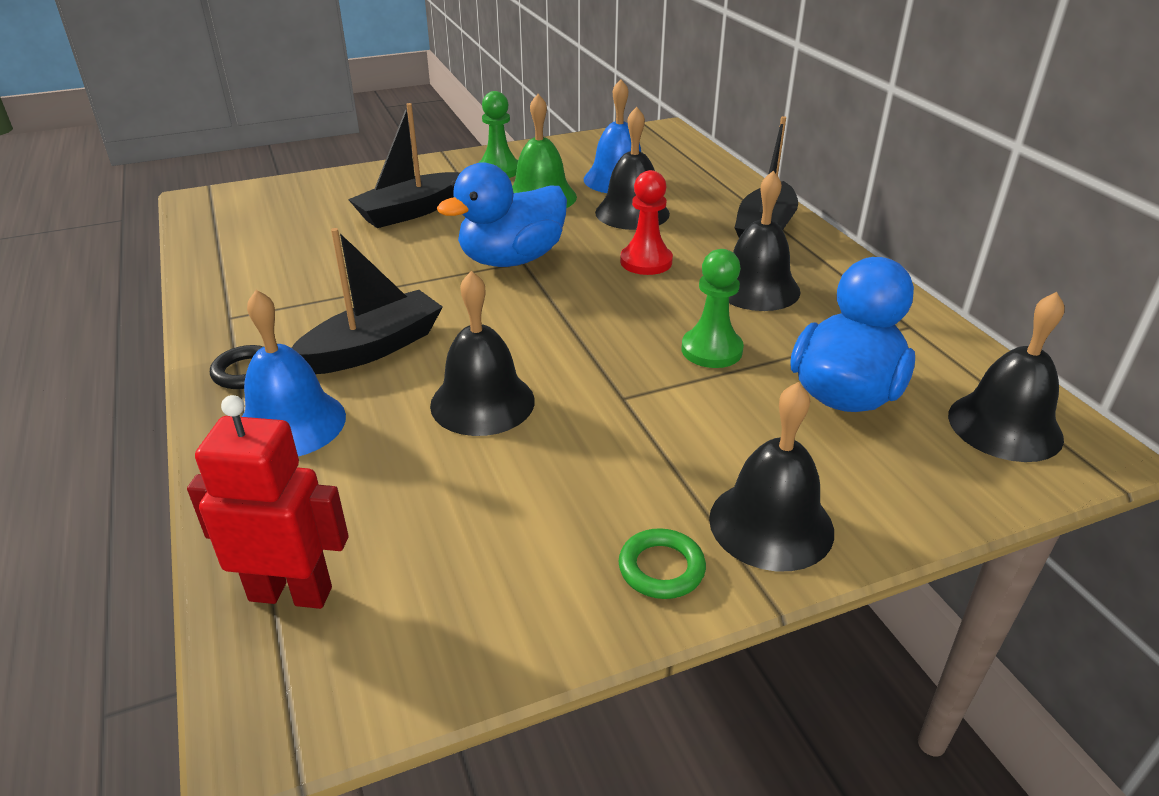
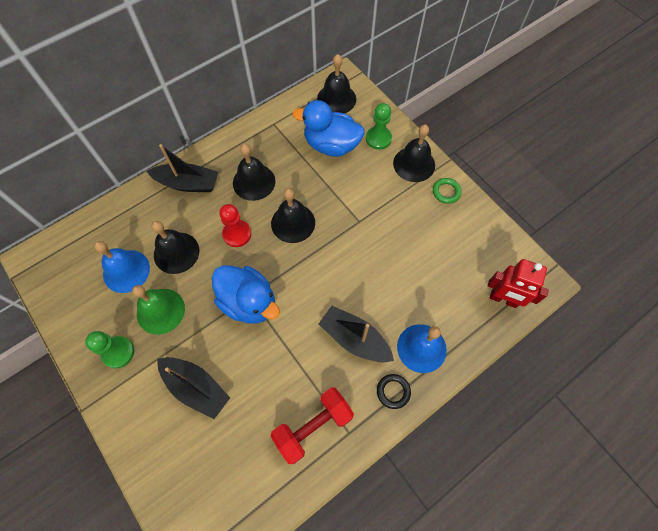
camera: 105 degrees left, 30 degrees up
red robot [187,395,349,609] -> red robot turned 60 degrees counterclockwise [487,259,549,308]
black bell [430,271,535,436] -> black bell moved to [271,188,315,243]
green pawn [682,249,744,368] -> green pawn moved to [366,103,392,150]
none -> red dumbbell [271,387,354,464]

